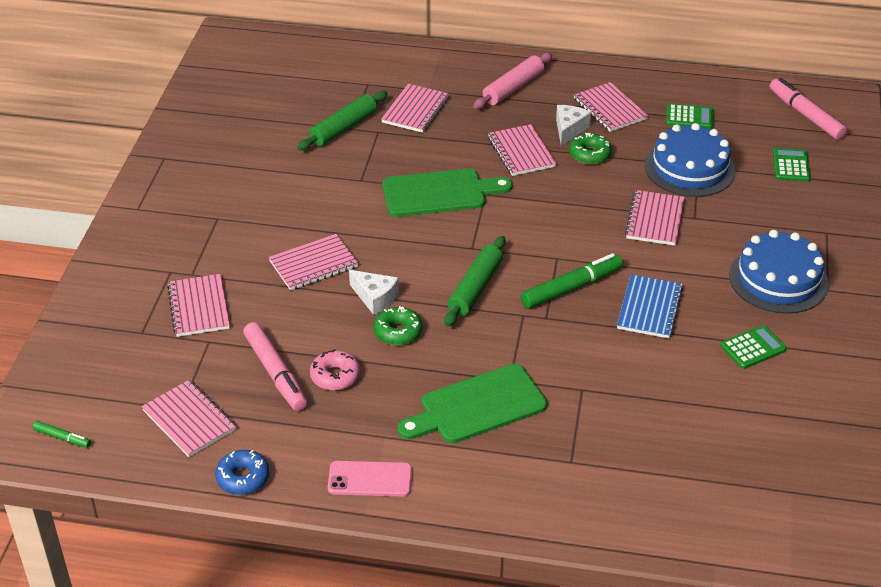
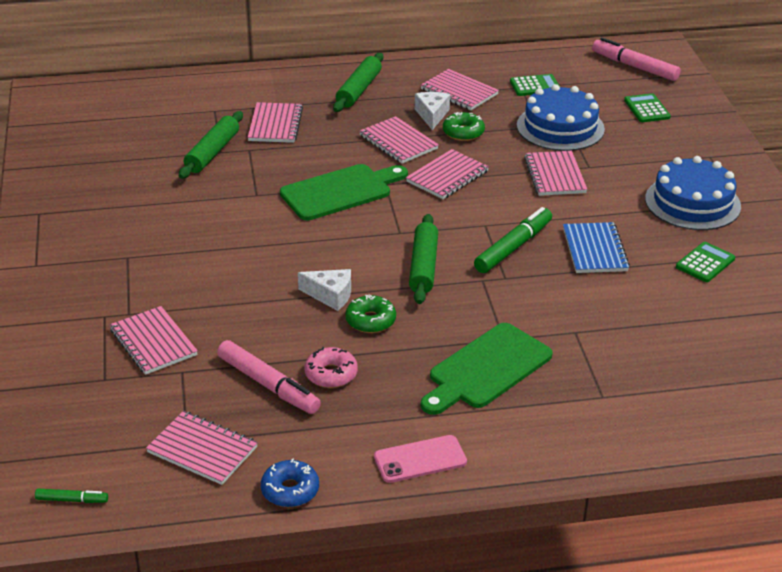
camera: 20 degrees left, 5 degrees down
pink notebook [269,234,358,290] -> pink notebook moved to [406,149,489,199]
pink rolling pin [473,52,552,109] -> green rolling pin [333,53,383,112]

